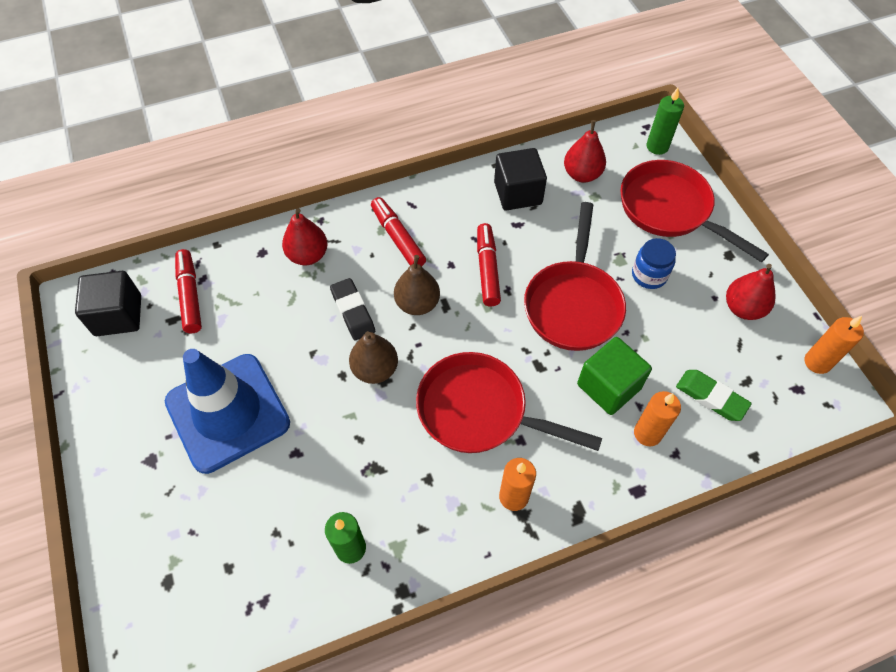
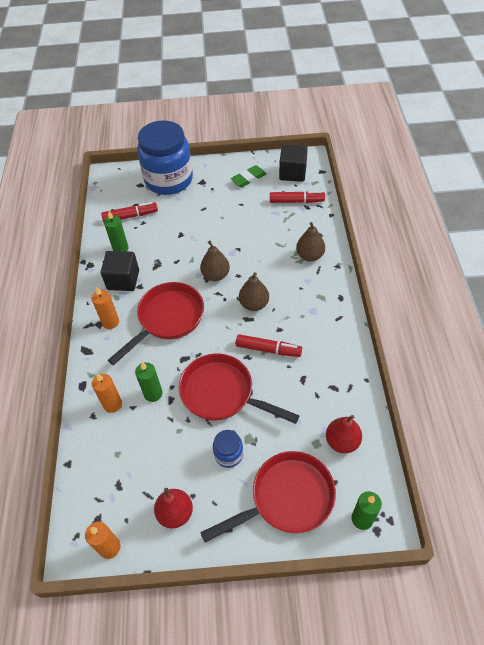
camera: 110 degrees right, 5 degrees down
blue traffic cone [165,349,290,474] -> none
red pear [282,208,328,265] -> brown pear [296,222,325,261]
black eraser [330,278,375,340] -> none
red marker [371,197,426,266] -> red marker moved to [101,202,158,222]
black cube [494,148,547,211] -> black cube moved to [101,251,139,291]
green cube [577,337,652,415] -> green candle [135,362,162,402]
green eraser [676,370,752,421] -> green eraser moved to [231,165,267,187]
none -> blue jar [137,120,193,195]

